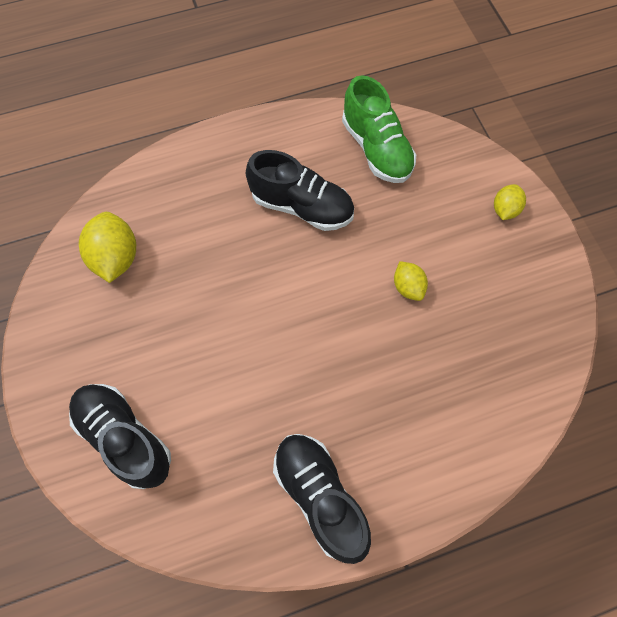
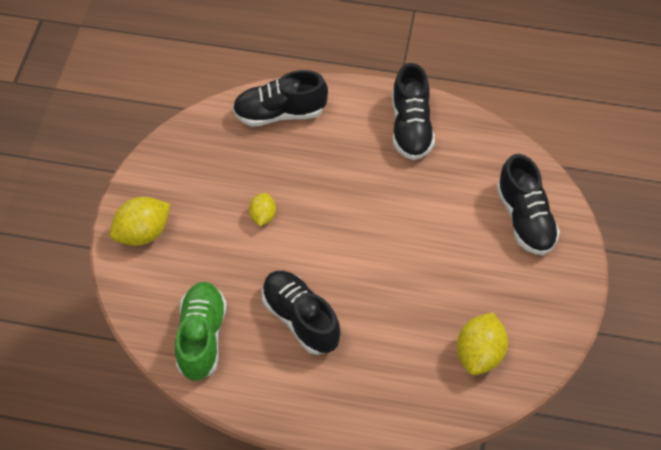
camera: 150 degrees left, 10 degrees down
yellow lemon [494,184,526,220] -> yellow lemon [110,197,170,246], size x1.71
none -> black shoe [233,70,328,127]

